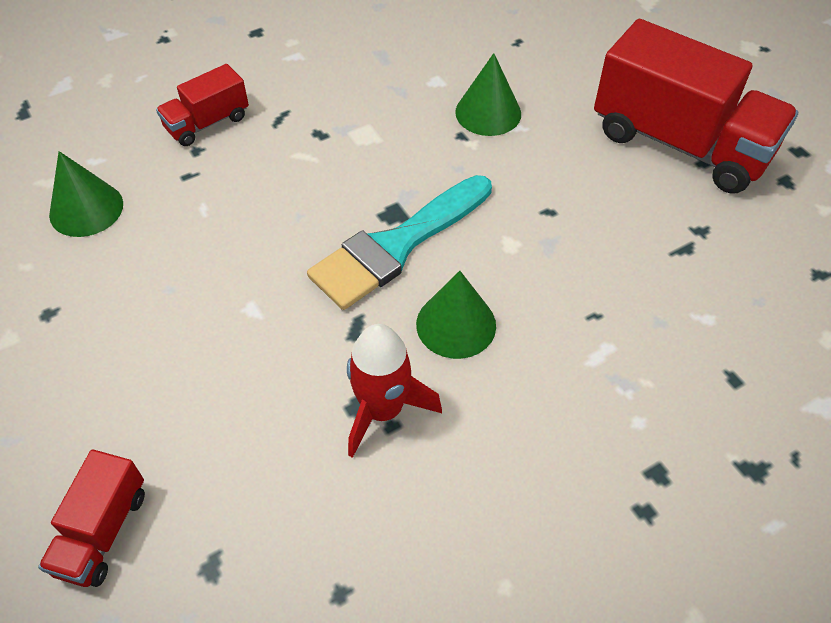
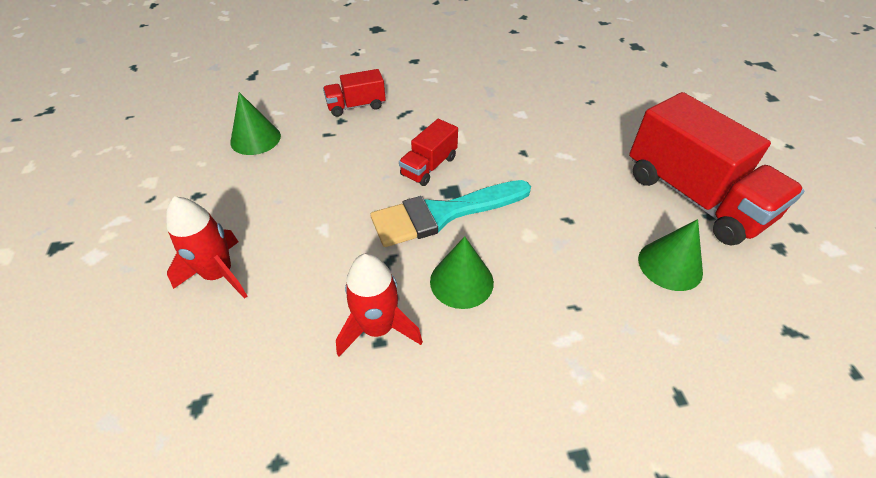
camera: 20 degrees right, 5 degrees down
red truck [38,449,145,587] -> red truck moved to [399,119,458,186]
green cone [455,53,521,136] -> green cone moved to [638,219,703,291]
none -> red rocket [166,197,247,299]

